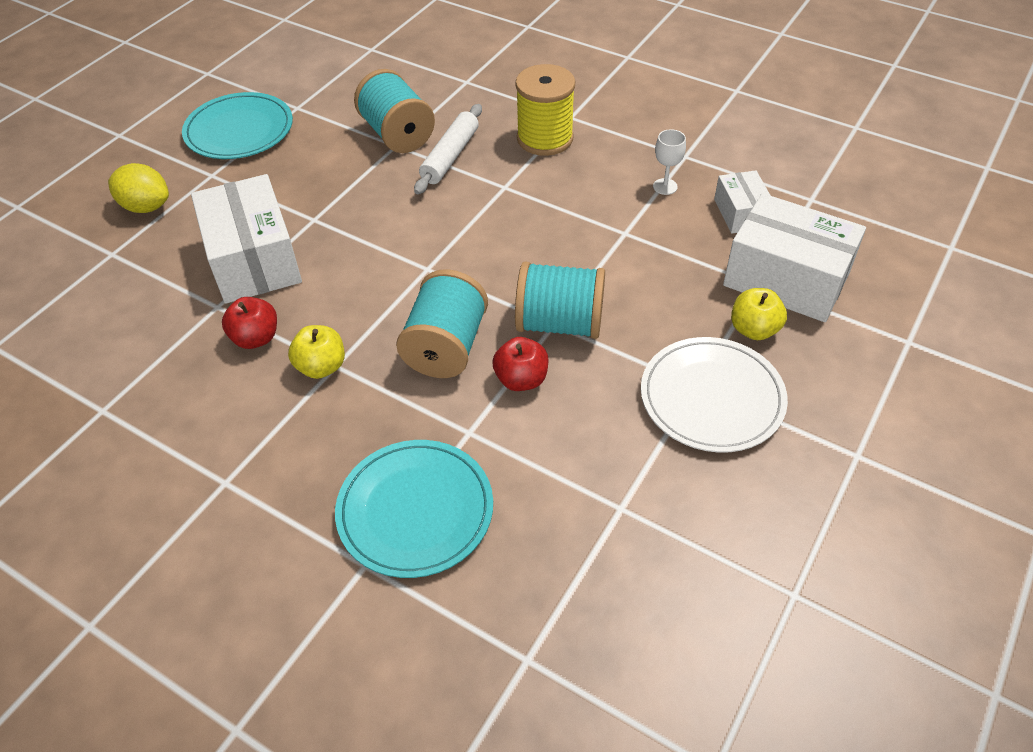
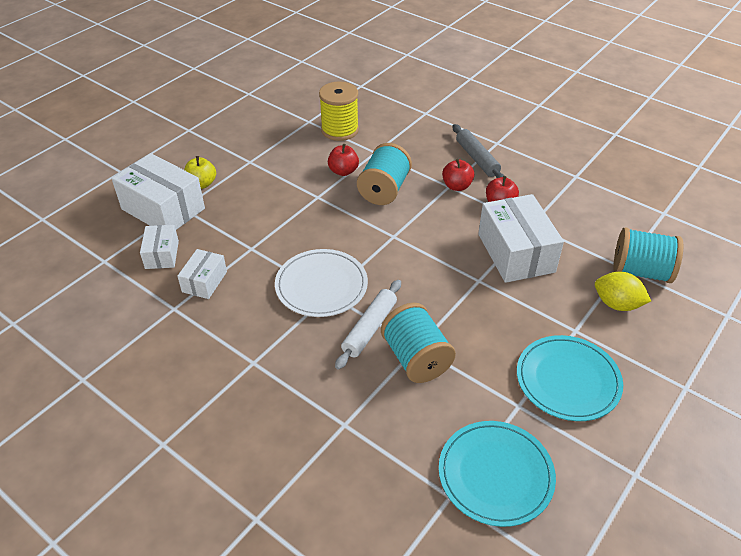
camera: 175 degrees left, 5 degrees down
yellow apple [288,325,345,379] -> red apple [442,159,474,191]
turquoise plate [335,440,493,578] -> turquoise plate moved to [439,421,556,527]
yellow spool [515,64,575,156] -> yellow spool moved to [319,82,359,141]
turquoise spool [515,262,605,339] -> turquoise spool moved to [613,227,683,283]
white plate [641,337,788,453] -> white plate moved to [275,249,368,317]
white goblet [653,129,686,195] -> white box [177,249,227,299]
none -> grey rolling pin [452,124,505,178]

